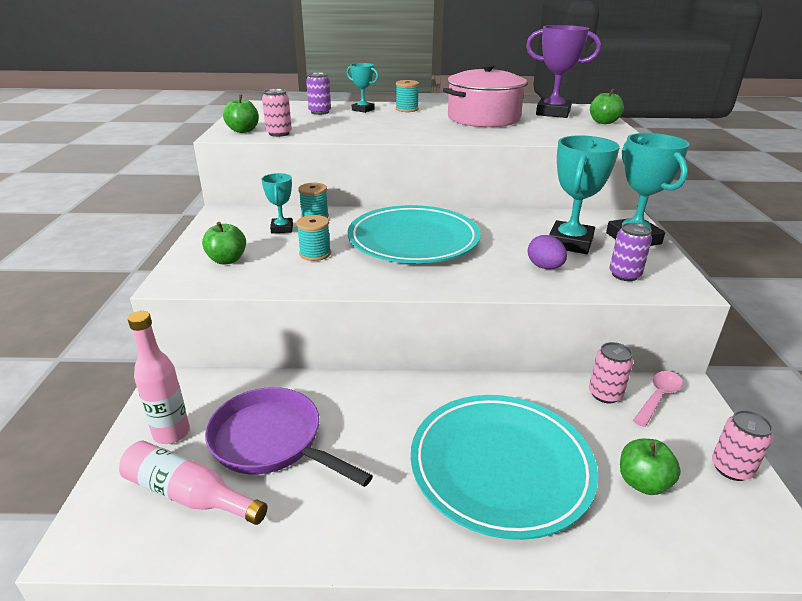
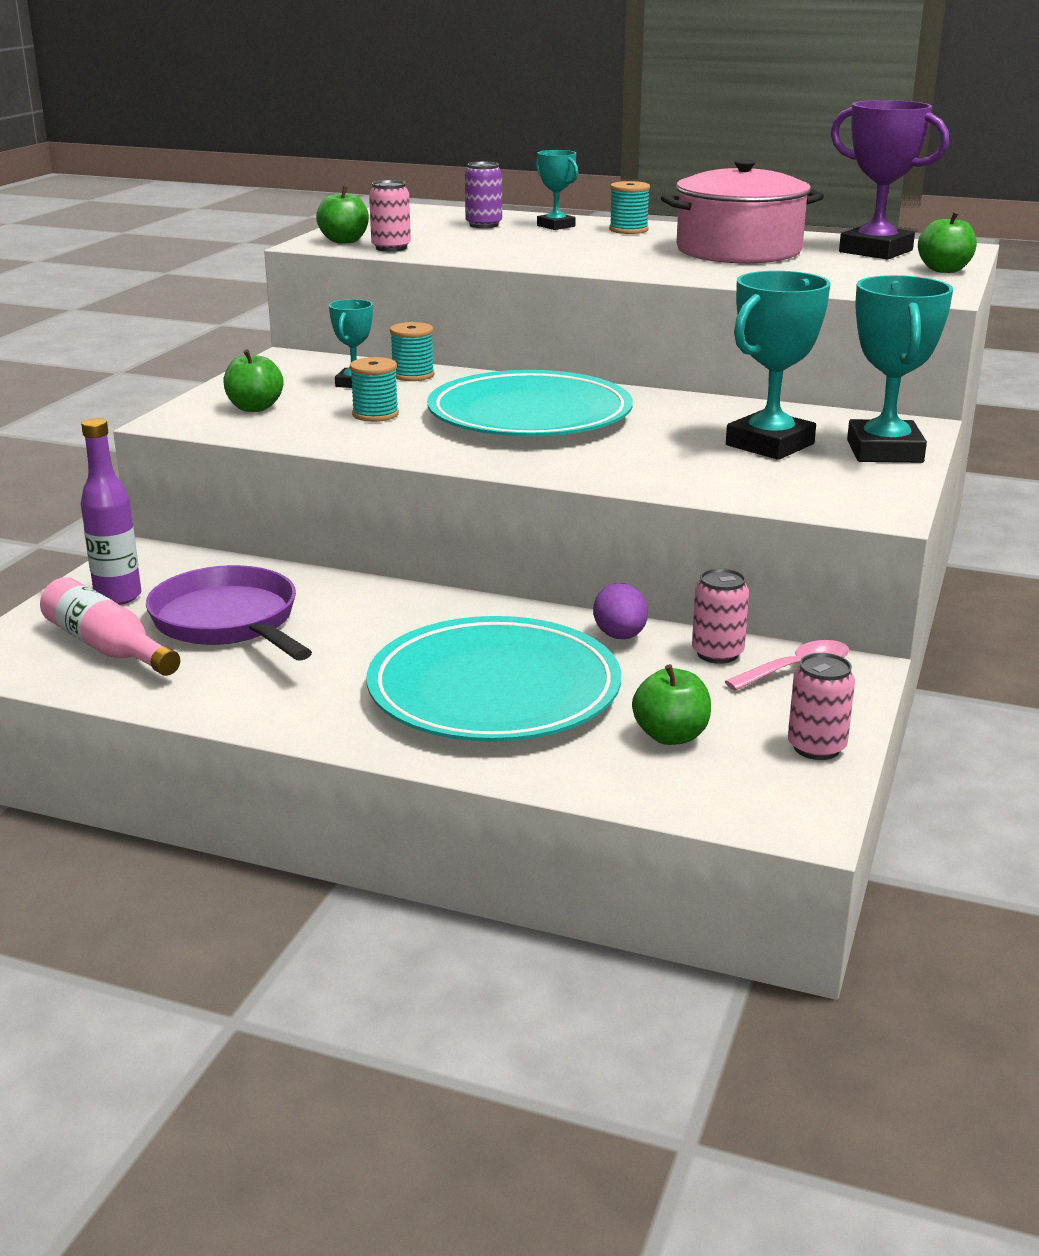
camera: 20 degrees right, 5 degrees down
pink bottle [128,311,190,444] -> purple bottle [81,418,141,605]
purple egg [528,235,567,269] -> purple egg moved to [593,583,648,639]
purple can [609,223,652,281] -> none

